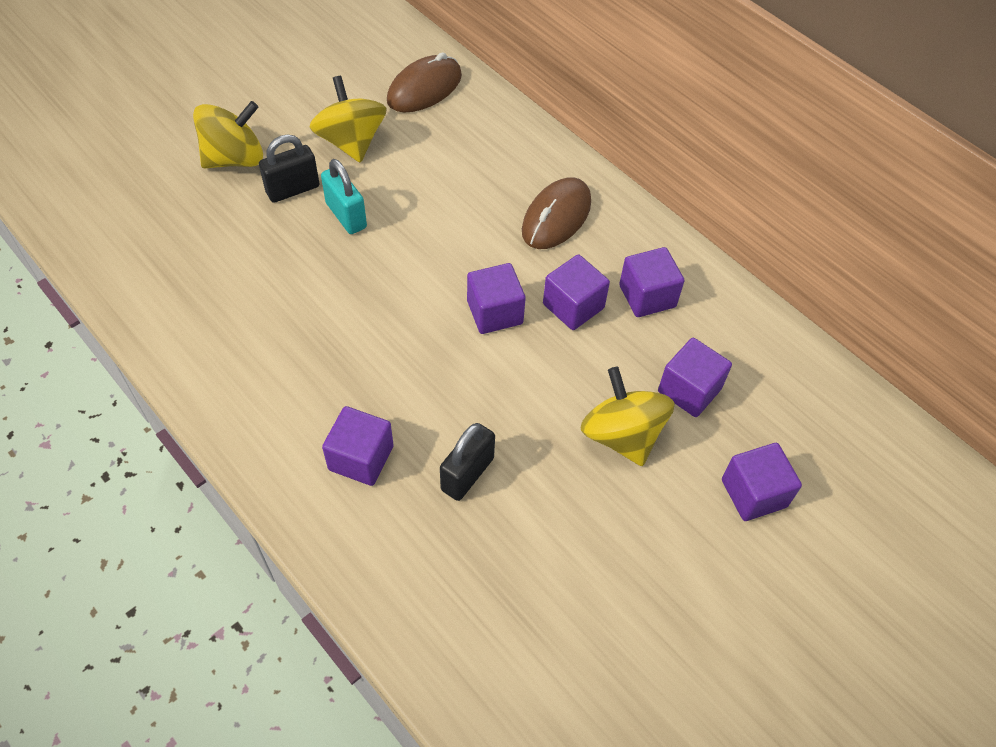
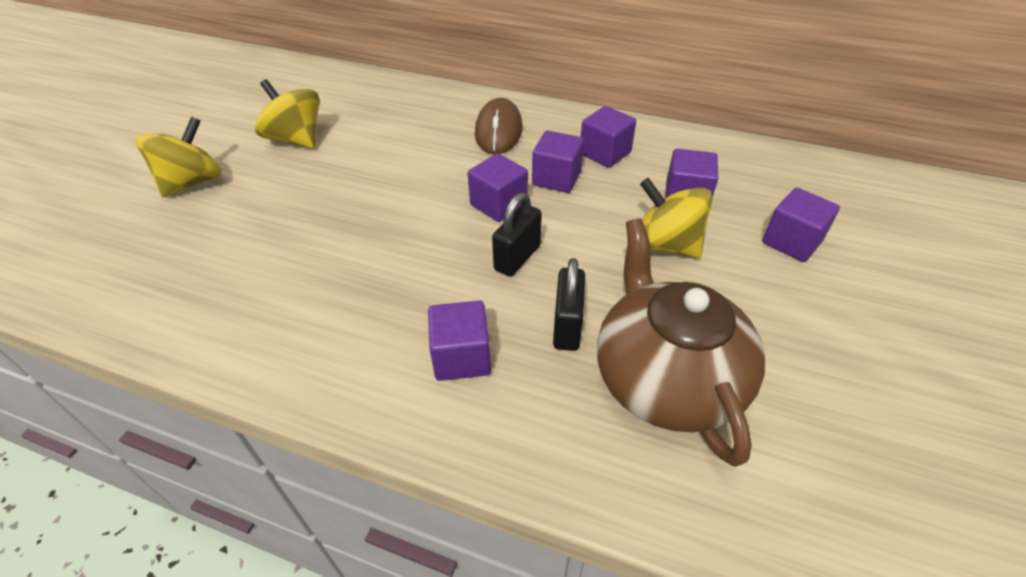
camera: 25 degrees left, 10 degrees down
black padlock [259,134,320,203] -> black padlock moved to [492,193,542,277]
turquoise padlock [321,159,367,234] -> none
brown mouse [387,52,462,112] -> none
none -> brown teapot [597,218,765,467]

